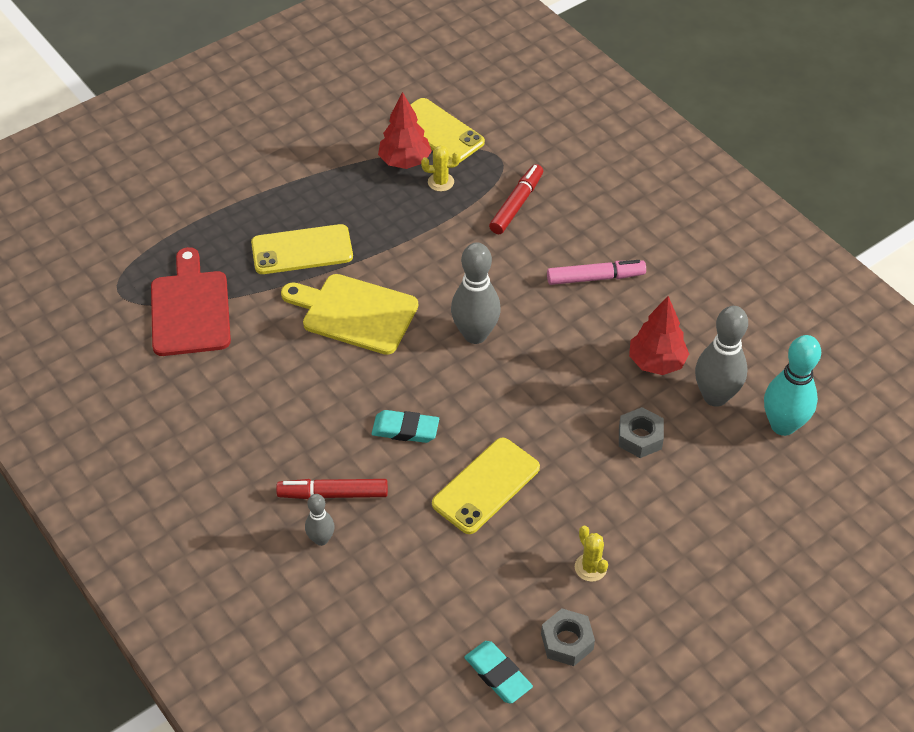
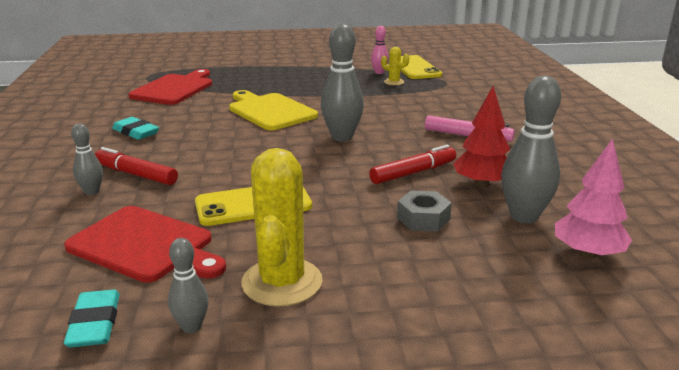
camera: 30 degrees right, 25 degrees down
yellow phone [251,224,353,274] -> none
turquoise eraser [372,410,439,443] -> turquoise eraser moved to [112,117,159,140]
red tree [378,92,432,169] -> pink bowling pin [371,26,389,74]
red marker [489,164,543,234] -> red marker moved to [369,145,456,184]
grey nut [541,609,595,666] -> grey bowling pin [168,238,209,333]
yellow cactus [575,526,608,582] -> yellow cactus [241,148,322,306], size x2.10
turquoise bowling pin [764,335,821,436] -> pink tree [555,138,632,259]
none -> red cutting board [64,206,226,283]

